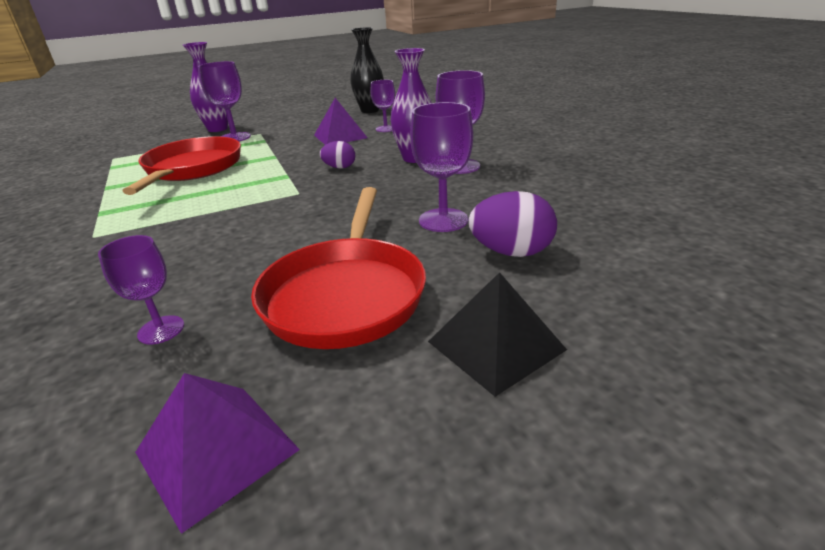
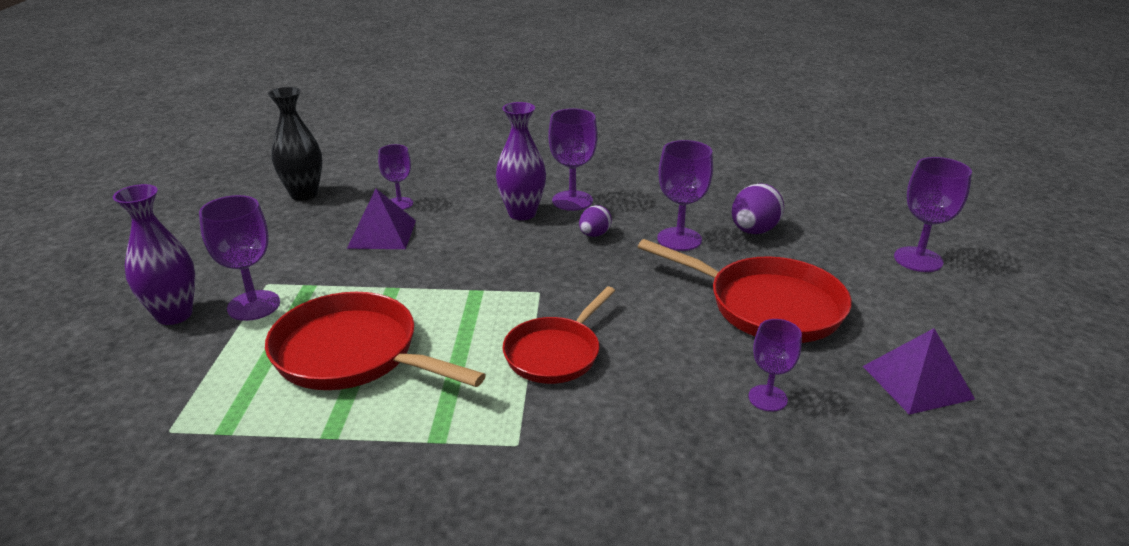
camera: 65 degrees left, 0 degrees up
purple egg [320,141,355,169] -> purple egg moved to [579,205,612,237]
black pyramid [428,272,567,397] -> none
none -> red pan [503,286,615,384]
none -> purple goblet [894,157,972,272]

